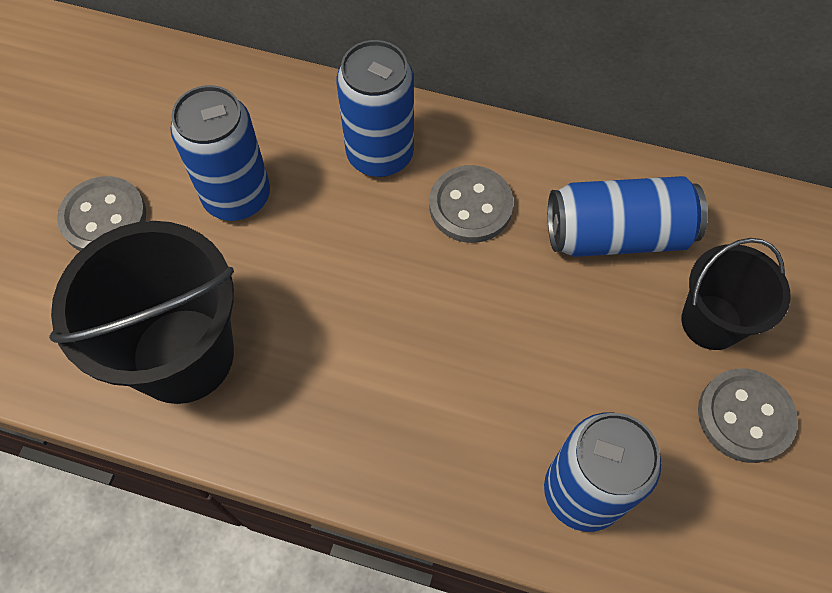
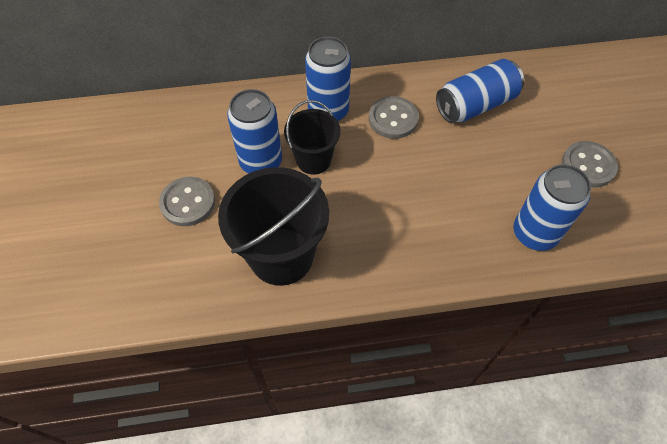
camera: 25 degrees left, 5 degrees down
black bucket [682,238,791,350] -> black bucket moved to [284,100,341,175]

